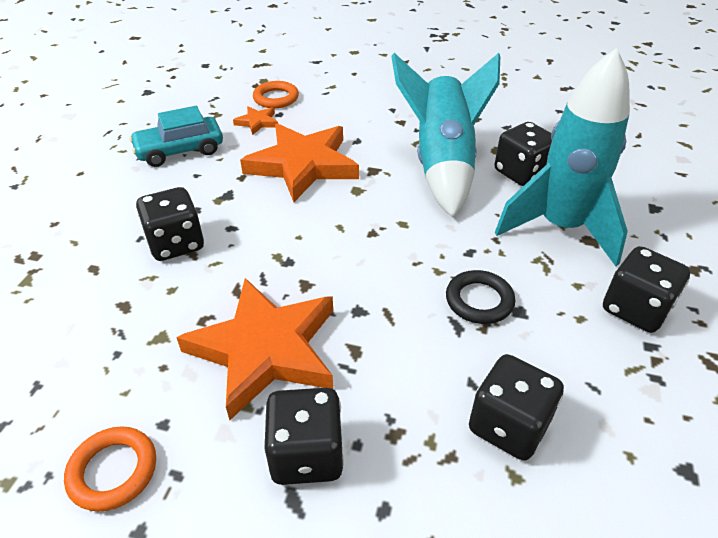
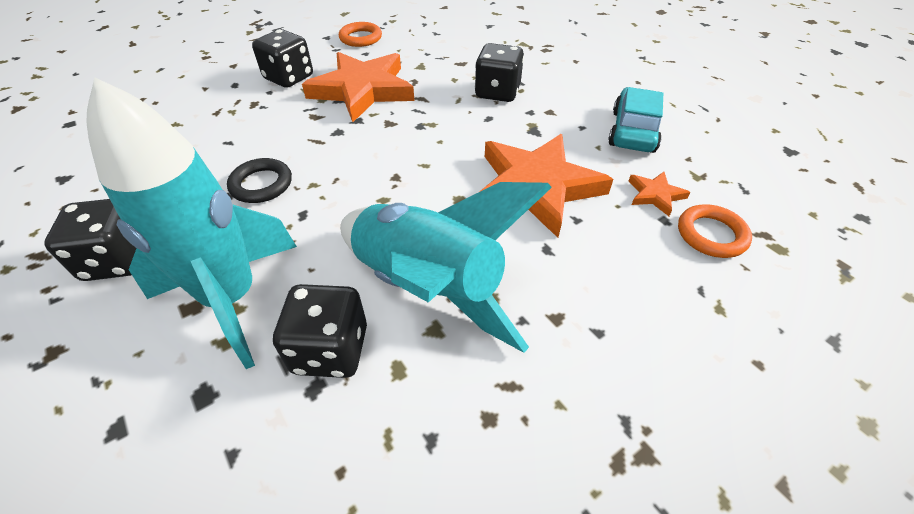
camera: 130 degrees right, 5 degrees up
black dice [469,354,564,461] -> none

